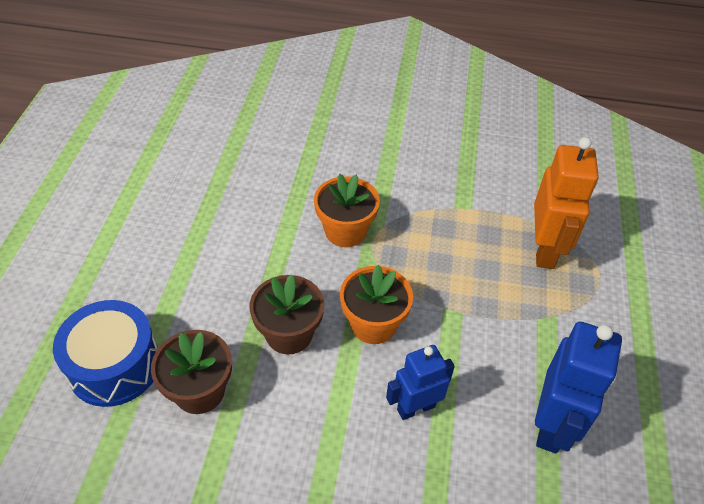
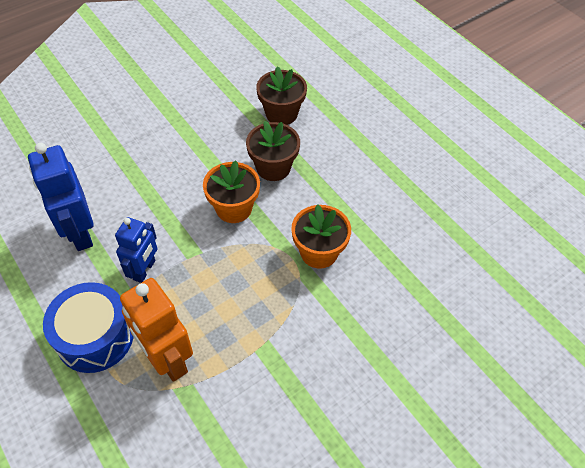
camera: 135 degrees right, 5 degrees up
blue drum [53,300,158,407] -> blue drum moved to [43,282,134,373]
blue robot [386,345,455,420] -> blue robot moved to [115,217,157,283]

